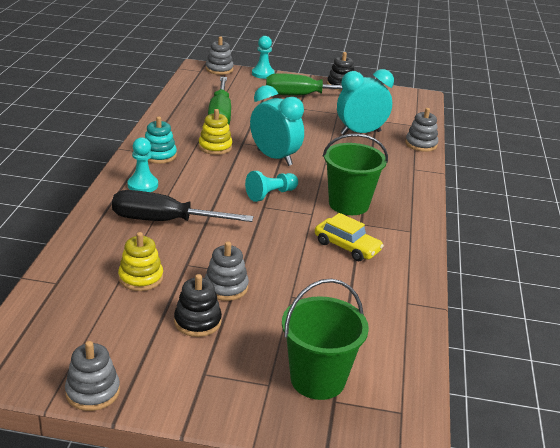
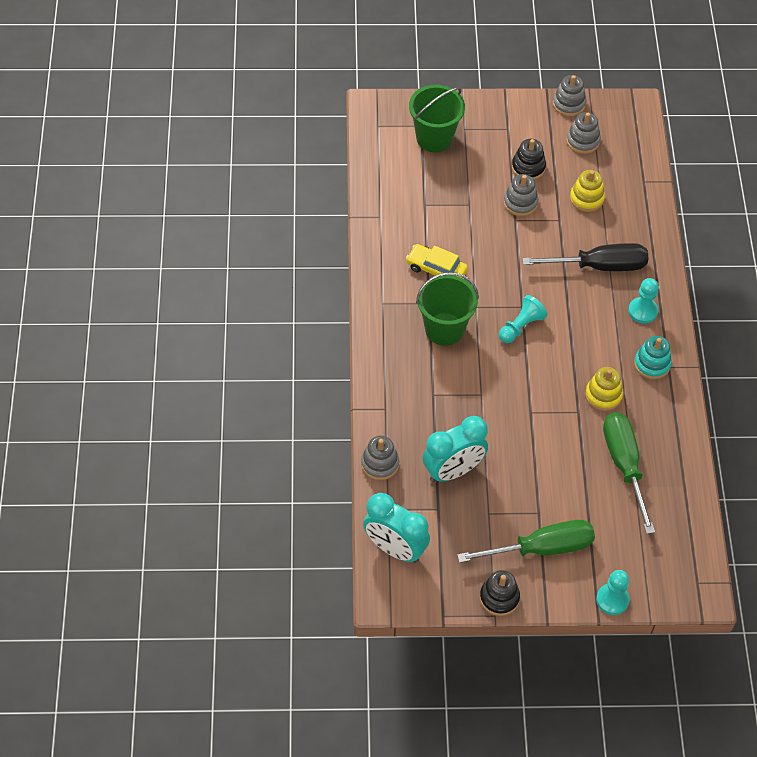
camera: 170 degrees right, 25 degrees up
grey stacking toy [206,36,234,75] -> grey stacking toy moved to [566,112,601,154]
turquoise clock [250,85,304,166] -> turquoise clock moved to [363,493,430,563]

